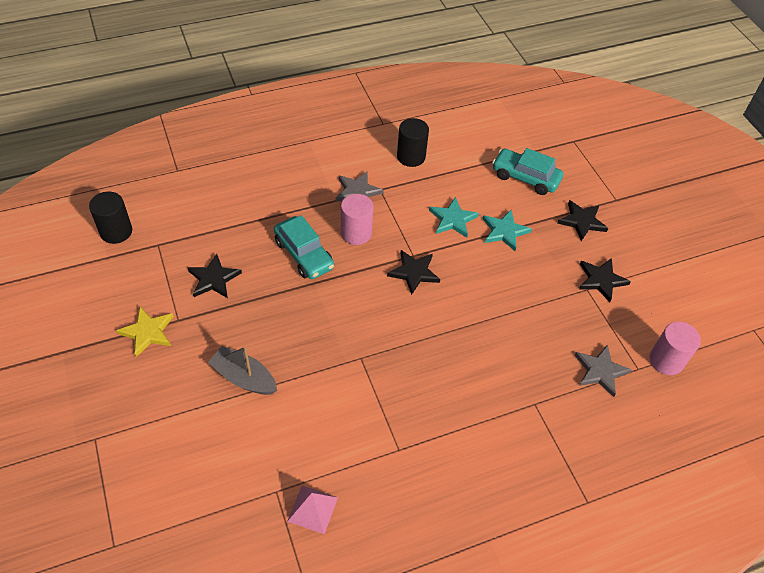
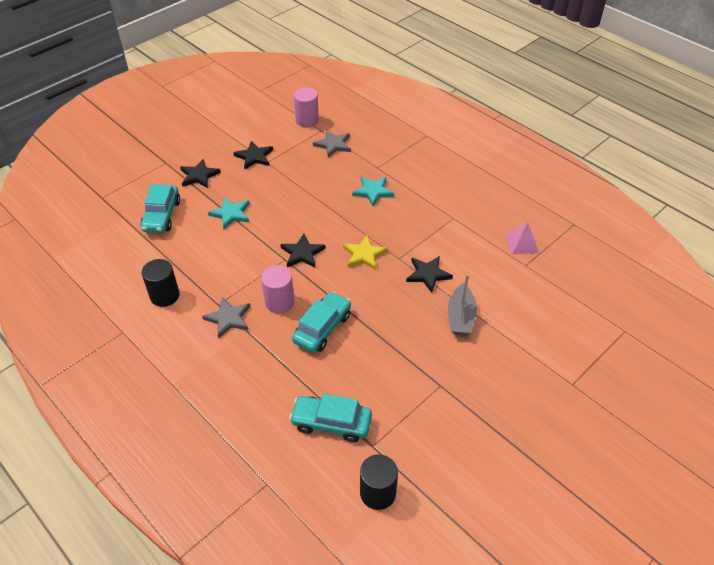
camera: 110 degrees left, 5 degrees down
yellow star [116,307,174,357] -> yellow star moved to [343,235,388,270]
black star [188,254,242,298] -> black star moved to [406,256,453,293]
turquoise star [429,197,479,238] -> turquoise star moved to [352,176,394,206]
none -> turquoise car [289,394,372,443]

